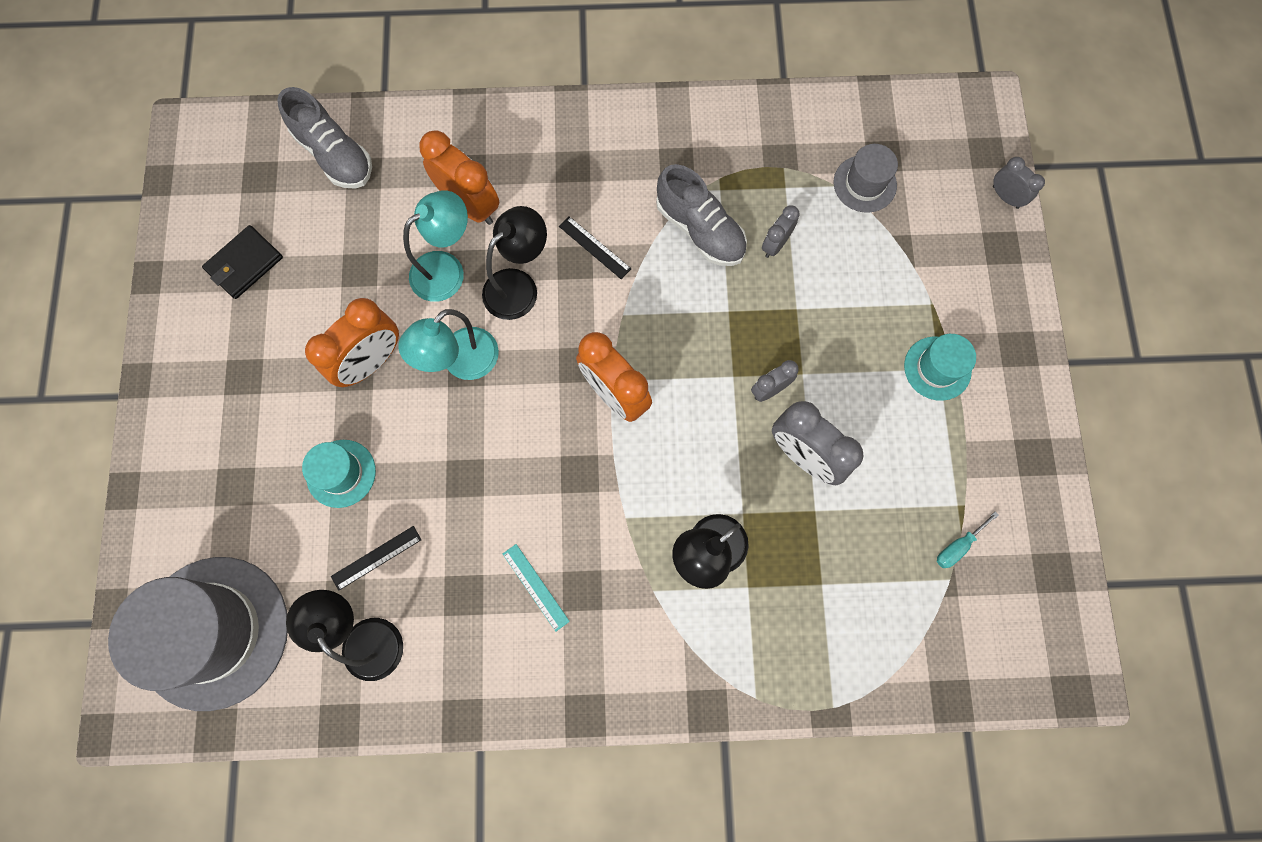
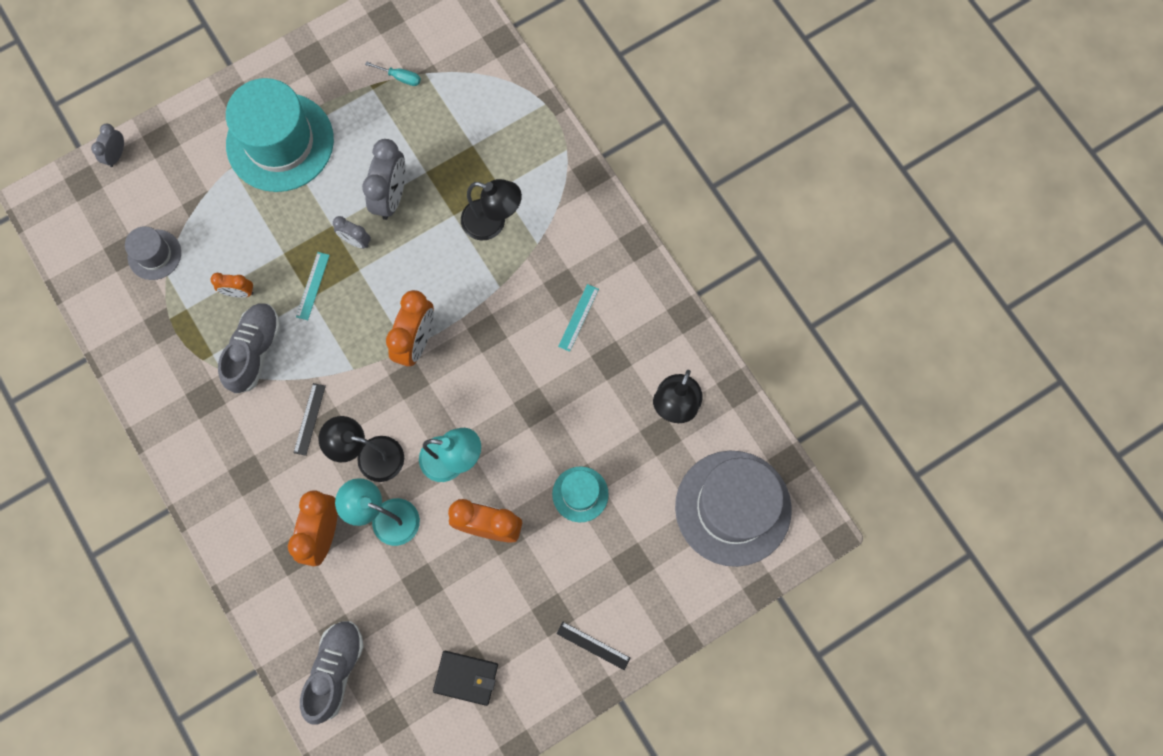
camera: 120 degrees left, 0 degrees up
black ruler [331,526,421,591] -> black ruler moved to [556,622,630,670]
grey clock [762,205,800,258] -> orange clock [211,273,253,298]
turquoise hat [904,334,976,401] -> turquoise hat [226,78,334,192], size x2.06
none -> turquoise ruler [296,252,330,320]

